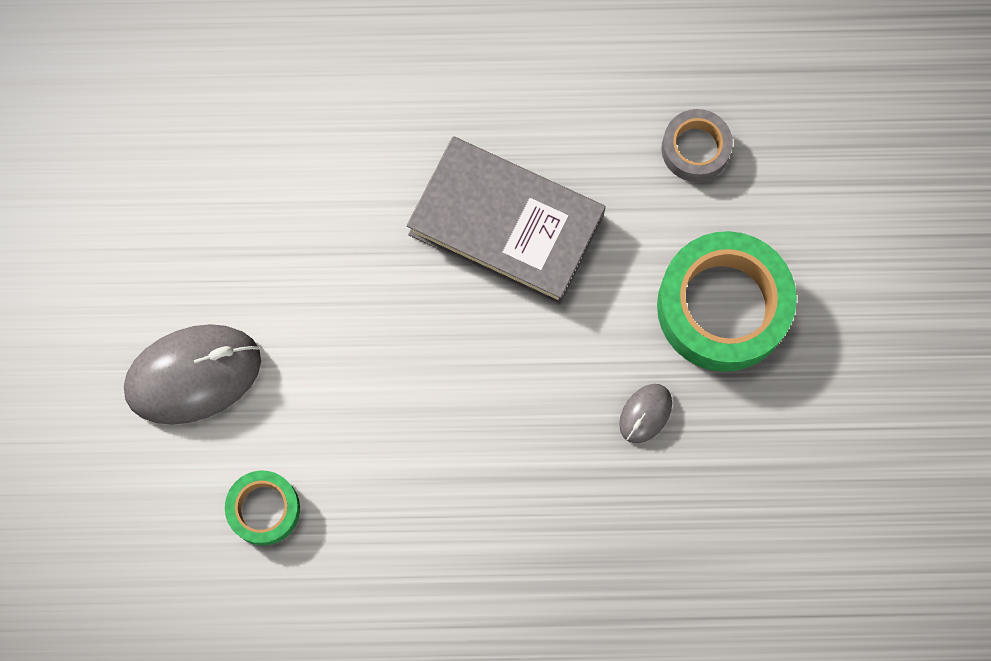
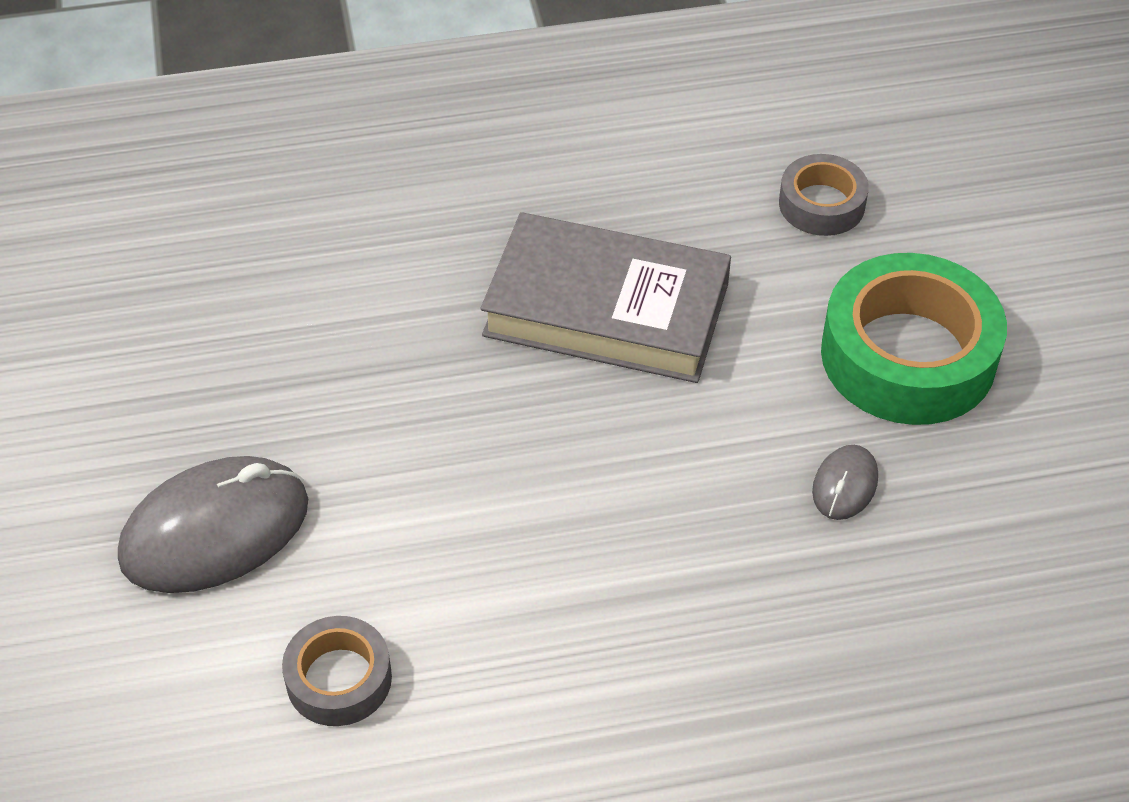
camera: 10 degrees left, 25 degrees down
green tape [225,471,300,545] -> grey tape [282,616,392,726]

